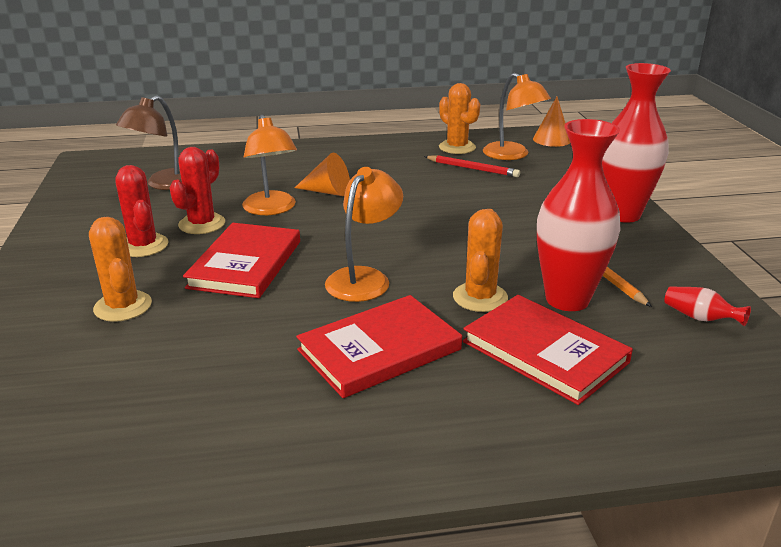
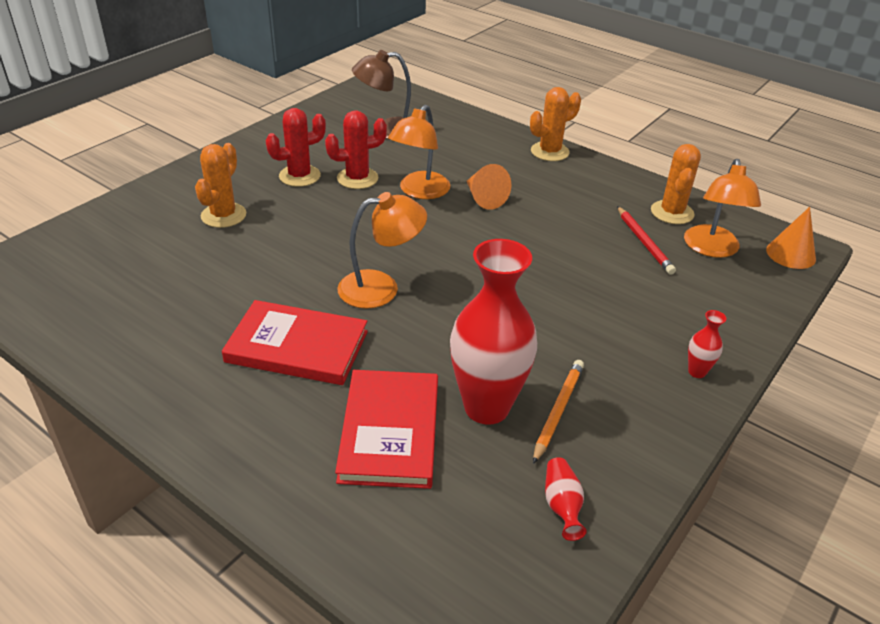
camera: 45 degrees right, 10 degrees up
red cactus [115,165,169,257] -> red cactus turned 45 degrees clockwise [265,108,326,187]
red book [183,223,300,298] -> none
orange cactus [453,209,508,312] -> orange cactus moved to [530,87,581,161]
red vase [602,63,671,223] -> red vase [688,310,727,378], size x0.41

